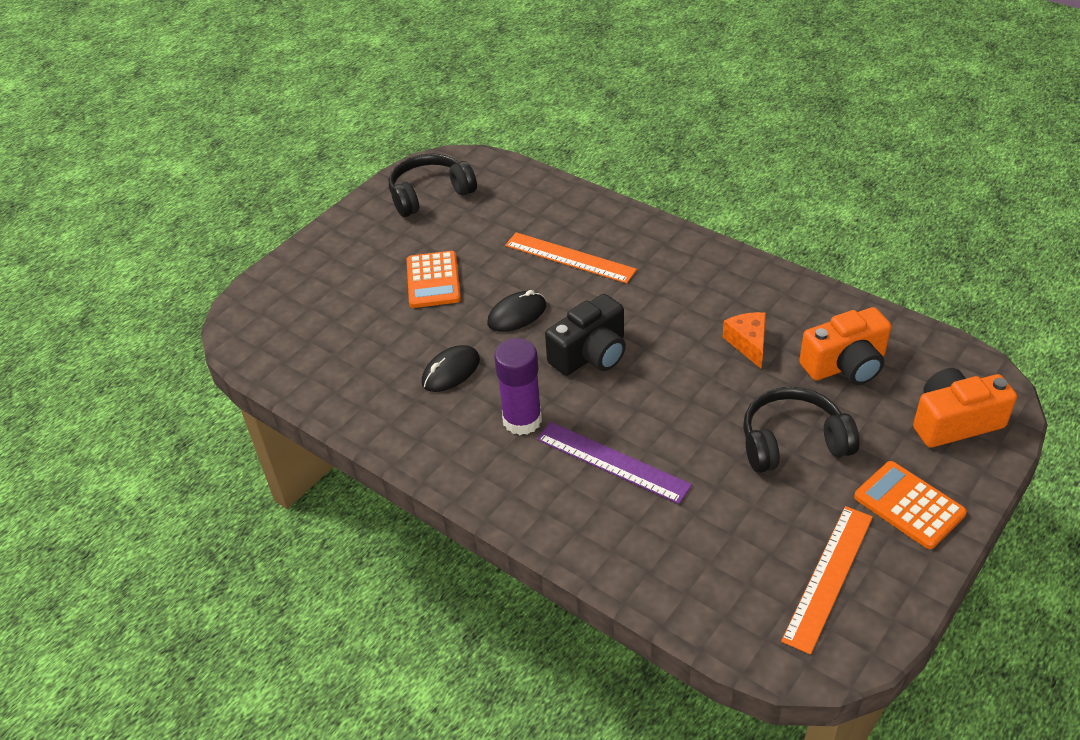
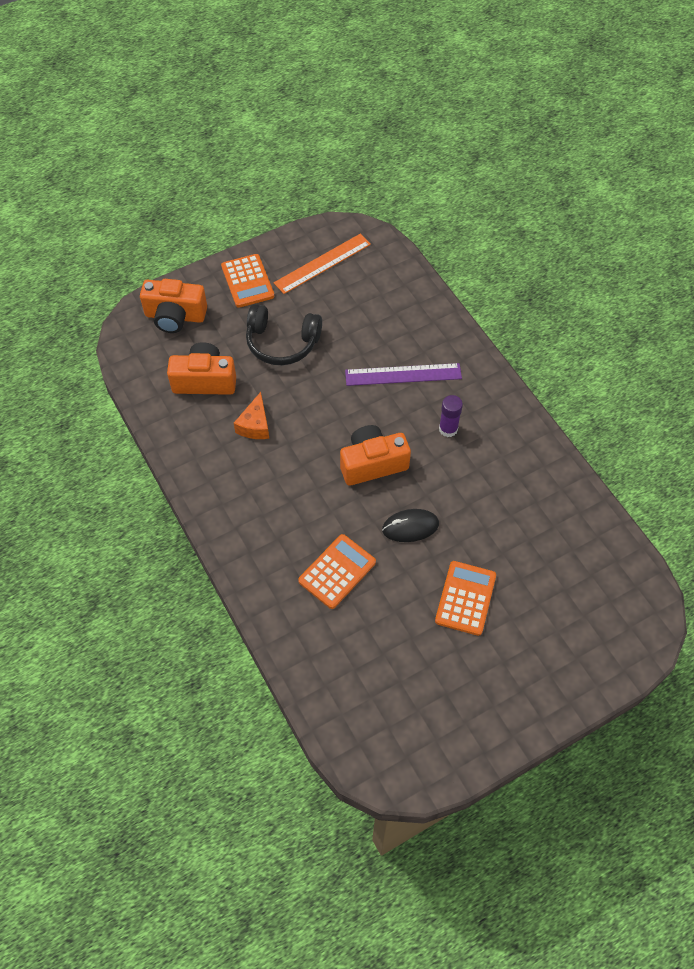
camera: 160 degrees left, 15 degrees up
black headphones [389,153,477,217] -> none
black mouse [422,345,480,392] -> none
purple glue stick [494,338,542,435] -> purple glue stick [439,395,463,437], size x0.64
orange ruler [505,232,637,283] -> orange calculator [298,534,376,609]
purple ruler [537,422,692,504] -> purple ruler turned 60 degrees counterclockwise [345,363,462,386]
black camera [545,294,626,376] -> orange camera [340,425,411,486]

